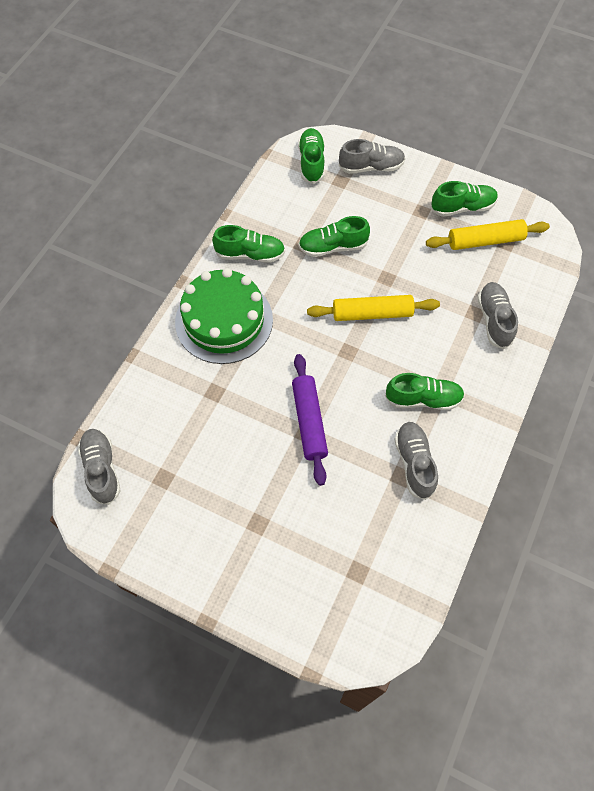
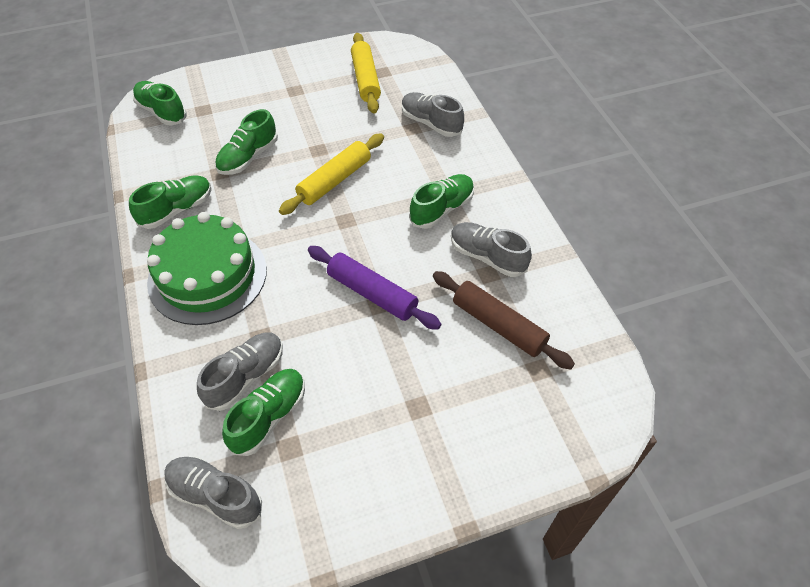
camera: 45 degrees left, 10 degrees down
grey shoe [339,139,405,174] -> grey shoe moved to [197,332,283,411]
yellow rolling pin [426,219,550,250] -> yellow rolling pin turned 45 degrees counterclockwise [351,33,381,114]
green shoe [431,181,498,217] -> green shoe moved to [222,369,305,456]
none -> brown rolling pin [433,271,575,369]

